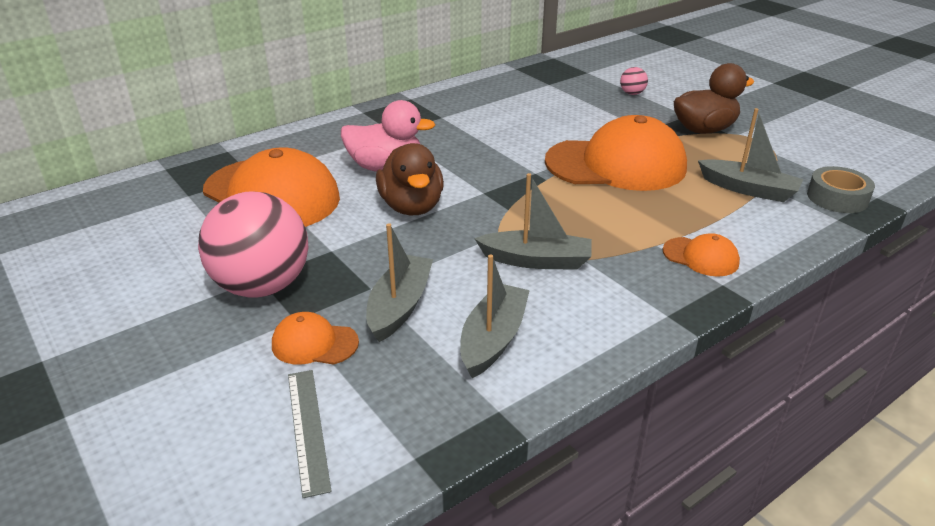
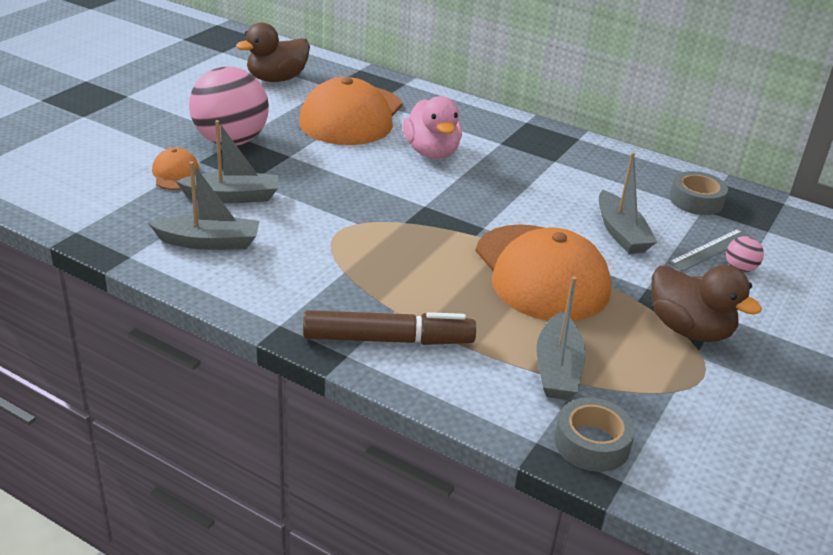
camera: 65 degrees right, 0 degrees up
grey ruler [288,370,332,498] -> grey ruler moved to [668,229,752,271]
brown duck [376,143,444,215] -> brown duck moved to [236,22,310,82]
grey boat [474,173,592,270] -> grey boat moved to [599,152,657,254]
orange cap [663,233,740,277] -> brown marker [303,310,476,345]
none -> grey tape [670,171,728,215]

